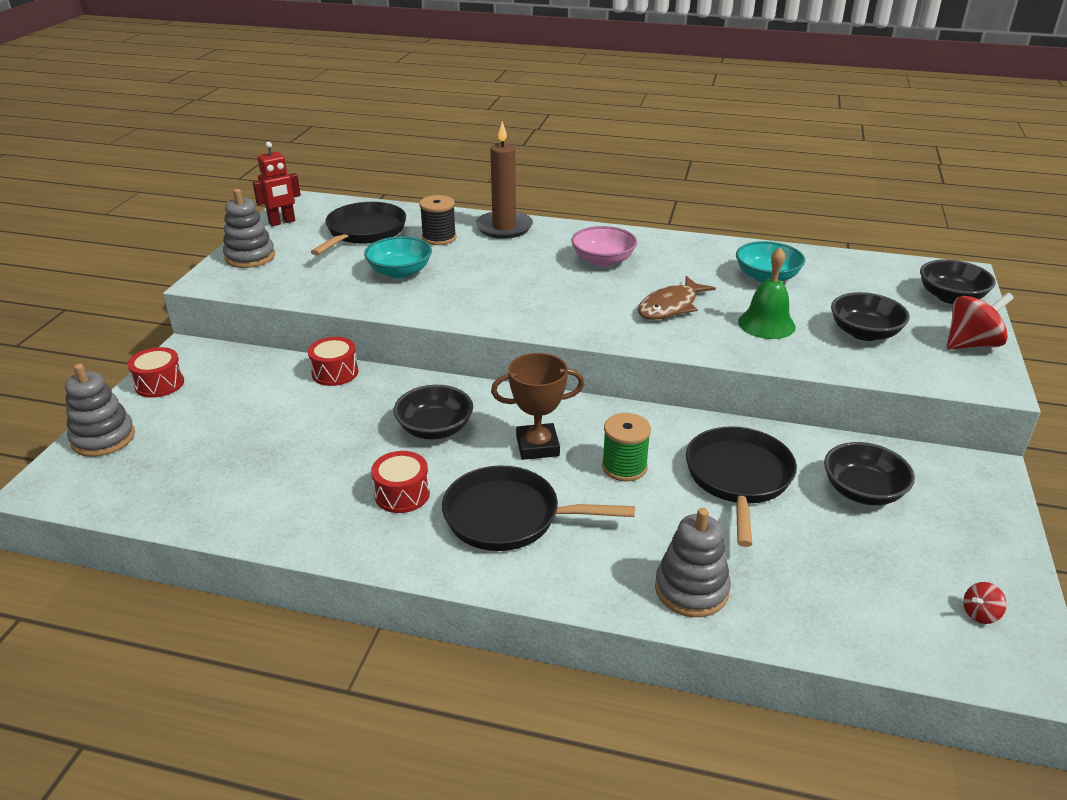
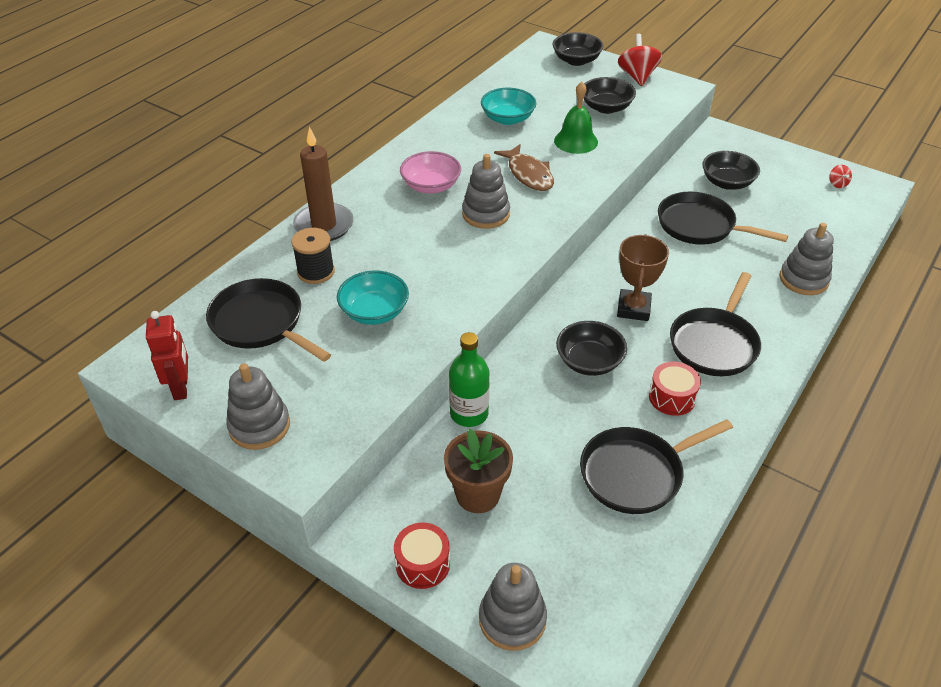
camera: 70 degrees left, 10 degrees up
red drum [308,337,358,386] -> green bottle [449,332,489,427]
green spool [602,413,651,482] -> none
none -> brown flower pot [444,429,513,513]
none -> grey stacking toy [462,154,510,229]
none -> black pan [580,419,733,514]

